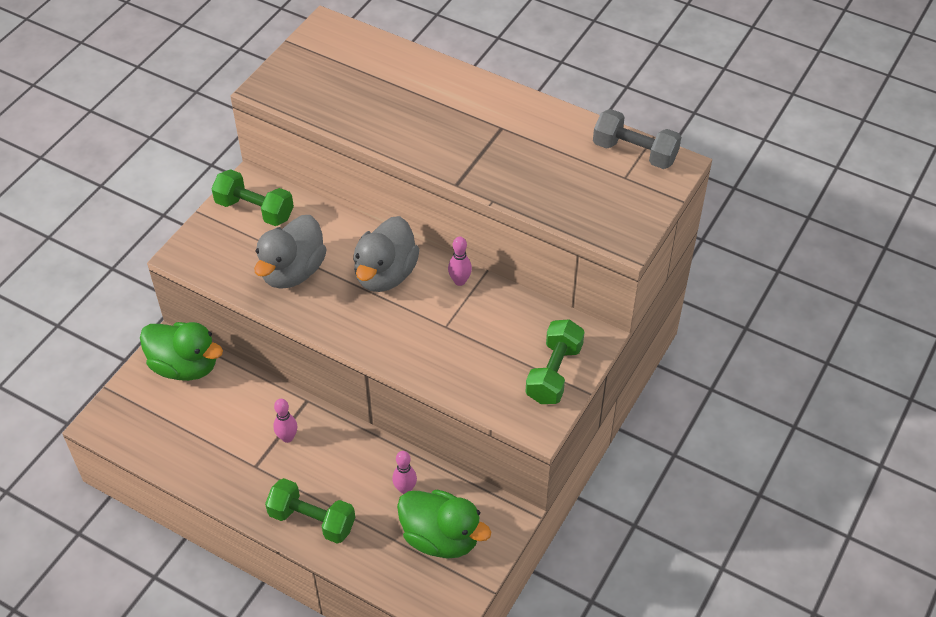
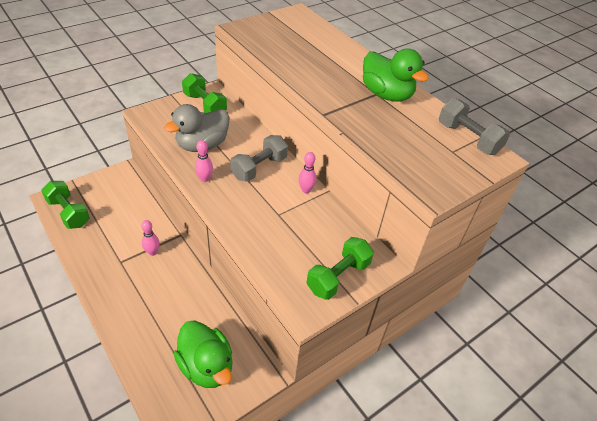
camera: 20 degrees right, 5 degrees down
green duck [140,322,223,381] -> green duck moved to [363,49,429,101]
green dumbbell [265,478,355,544] -> green dumbbell moved to [41,181,90,229]
grey duck [353,216,420,292] -> grey dumbbell [230,135,288,182]
pink bowling pin [392,451,417,494] -> pink bowling pin moved to [195,140,213,182]

